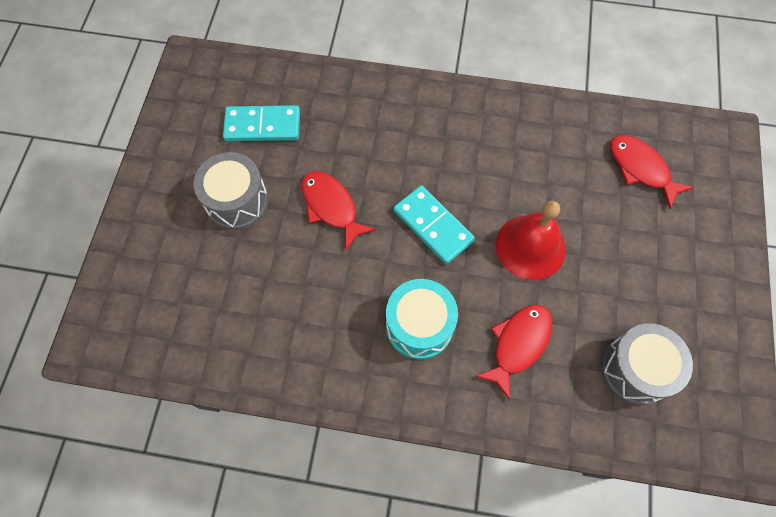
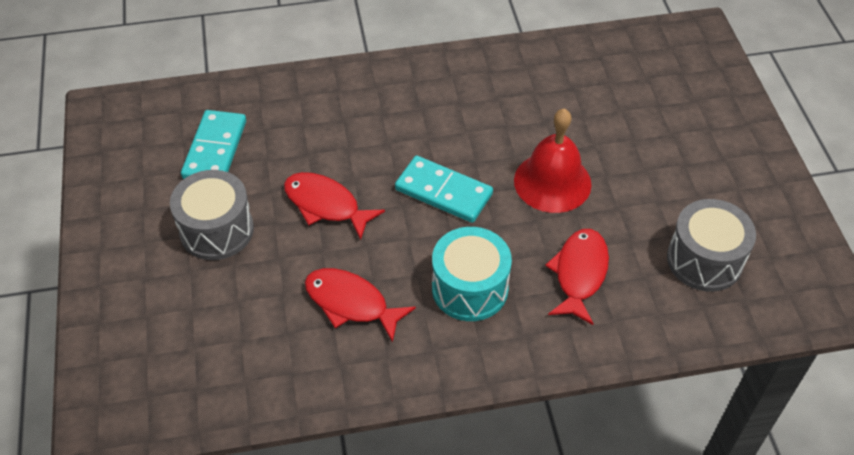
camera: 20 degrees left, 15 degrees down
turquoise domino [223,105,300,141] -> turquoise domino turned 60 degrees counterclockwise [181,110,246,179]
red fish [610,135,694,209] -> red fish moved to [305,268,416,343]

